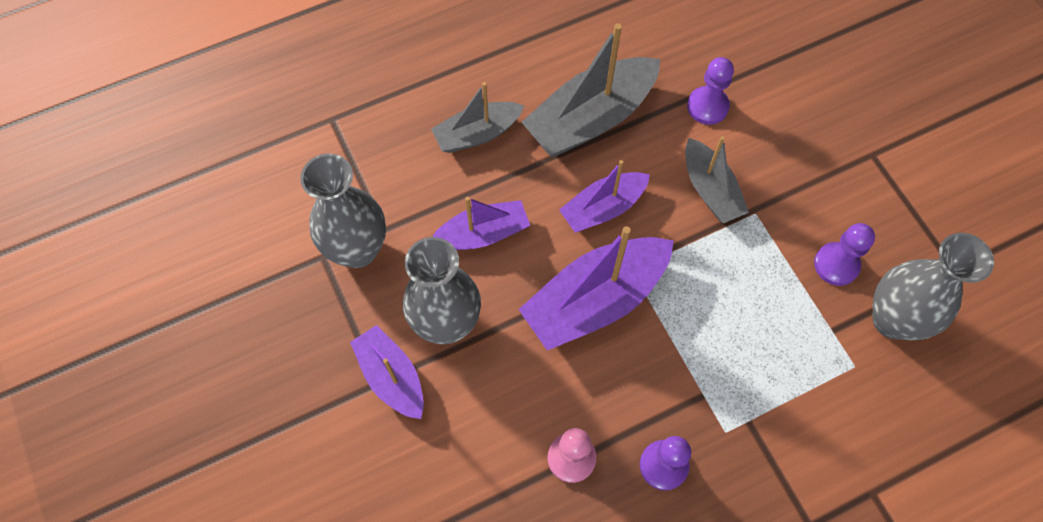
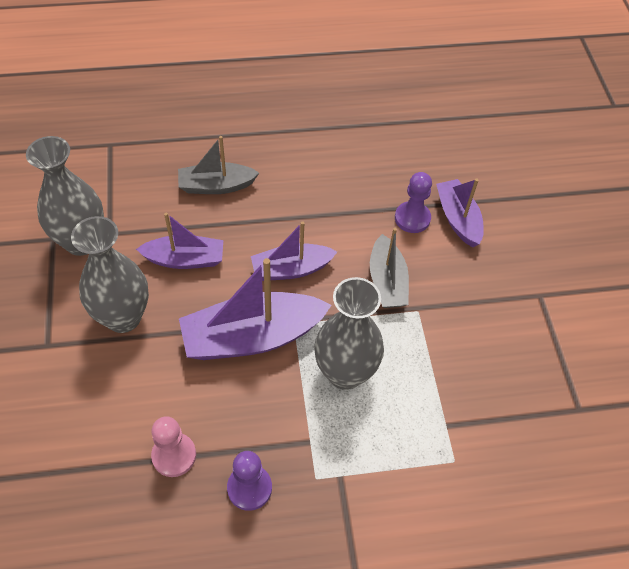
camera: 15 degrees right, 10 degrees down
purple boat [350,325,424,419] -> purple boat moved to [436,179,484,247]
grey boat [522,23,661,156] -> none
purple pawn [814,223,875,286] -> none
grey vase [872,233,994,340] -> grey vase moved to [314,277,384,390]

